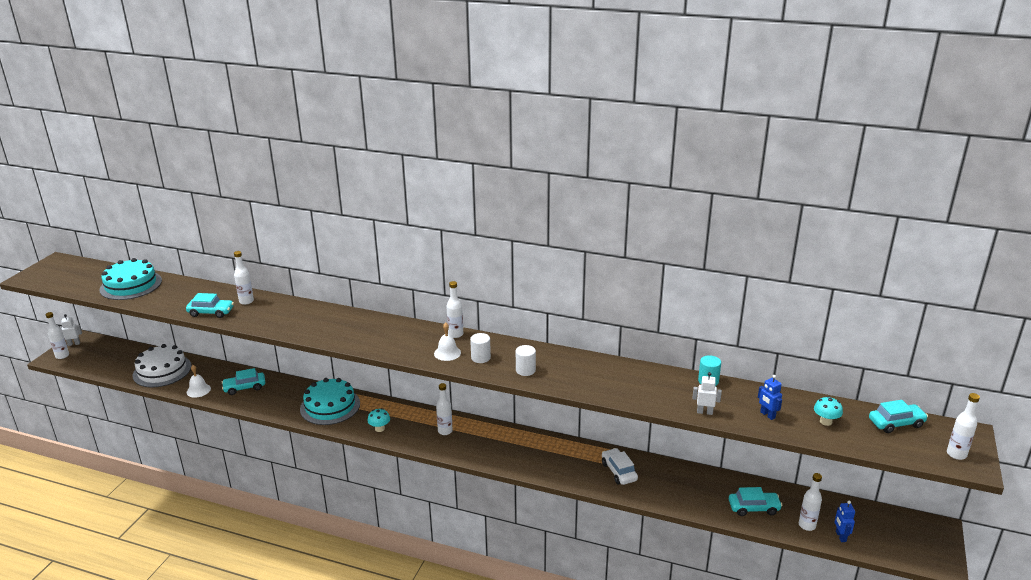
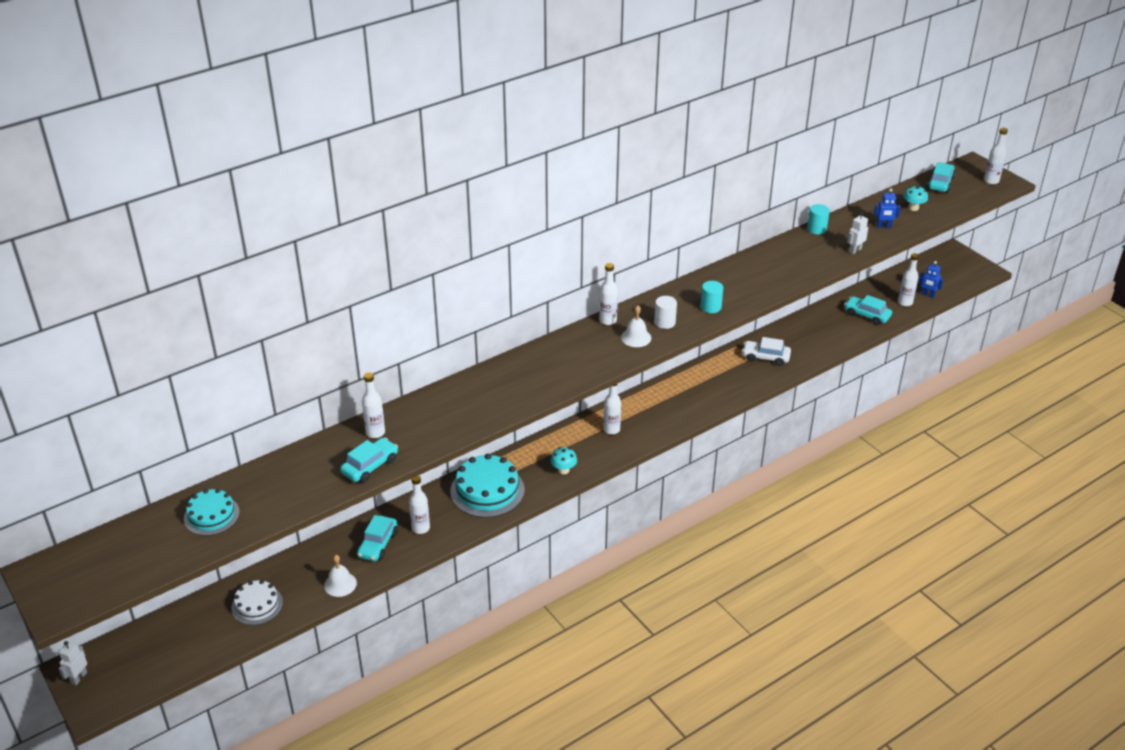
camera: 55 degrees left, 10 degrees up
white bottle [46,312,69,359] -> white bottle moved to [409,475,430,534]
turquoise cake [99,258,162,300] -> turquoise cake [184,489,240,536], size x0.62
white cake [133,344,192,387] -> white cake [232,580,283,625], size x0.62
white cylinder [516,345,536,376] -> turquoise cylinder [701,281,723,313]
turquoise car [729,487,783,516] -> turquoise car turned 90 degrees counterclockwise [844,295,892,325]

